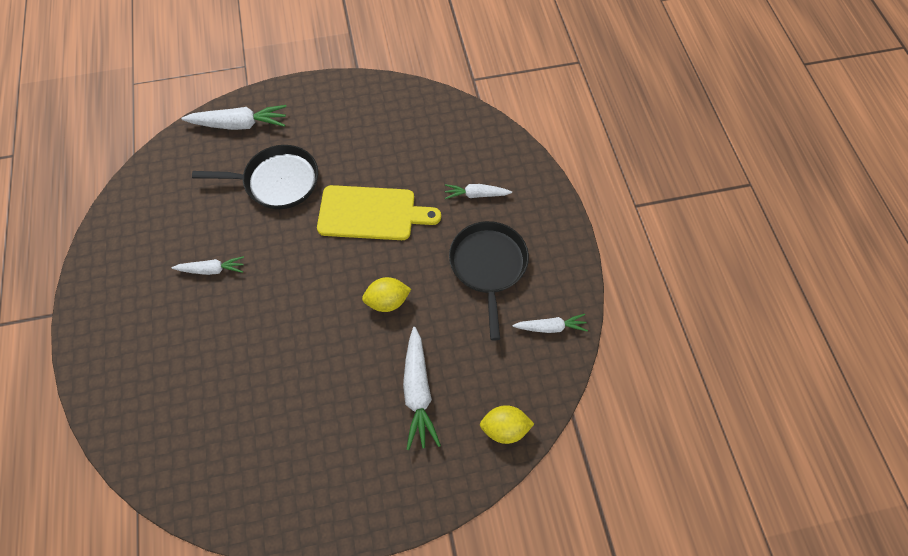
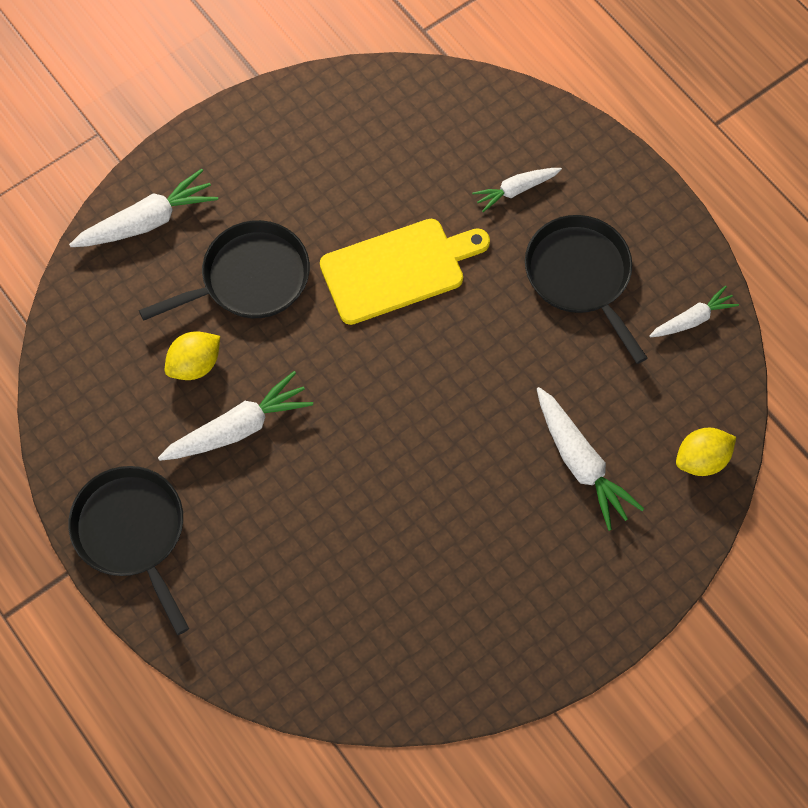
camera: 25 degrees left, 5 degrees up
white carrot [172,256,244,275] -> white carrot [158,371,313,461], size x1.62
yellow lemon [362,277,411,312] -> yellow lemon moved to [165,331,220,380]
none -> black pan [68,466,189,635]

